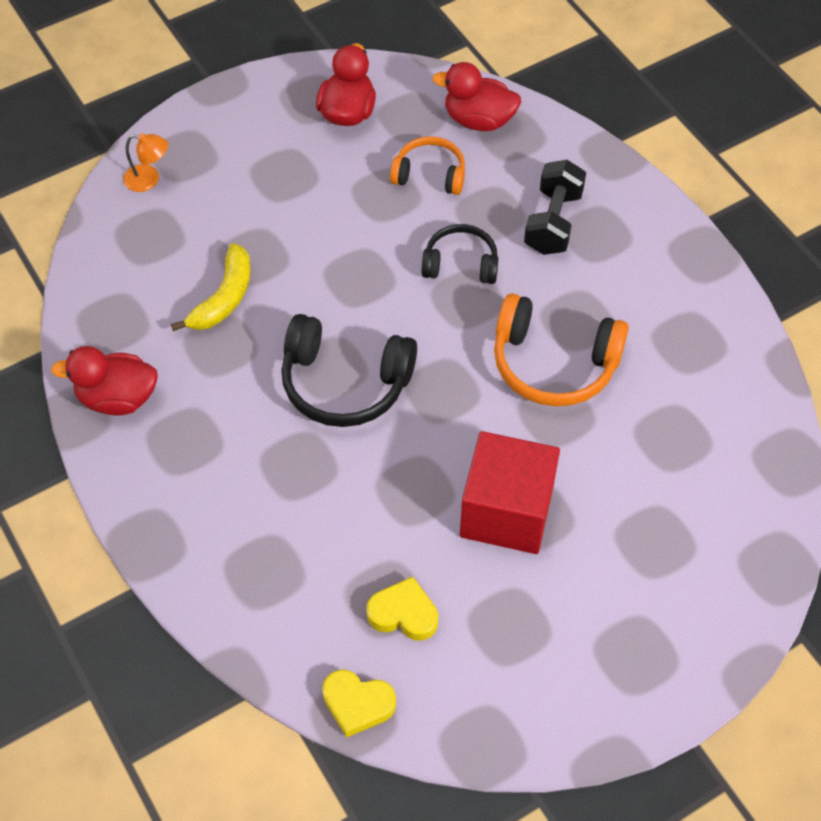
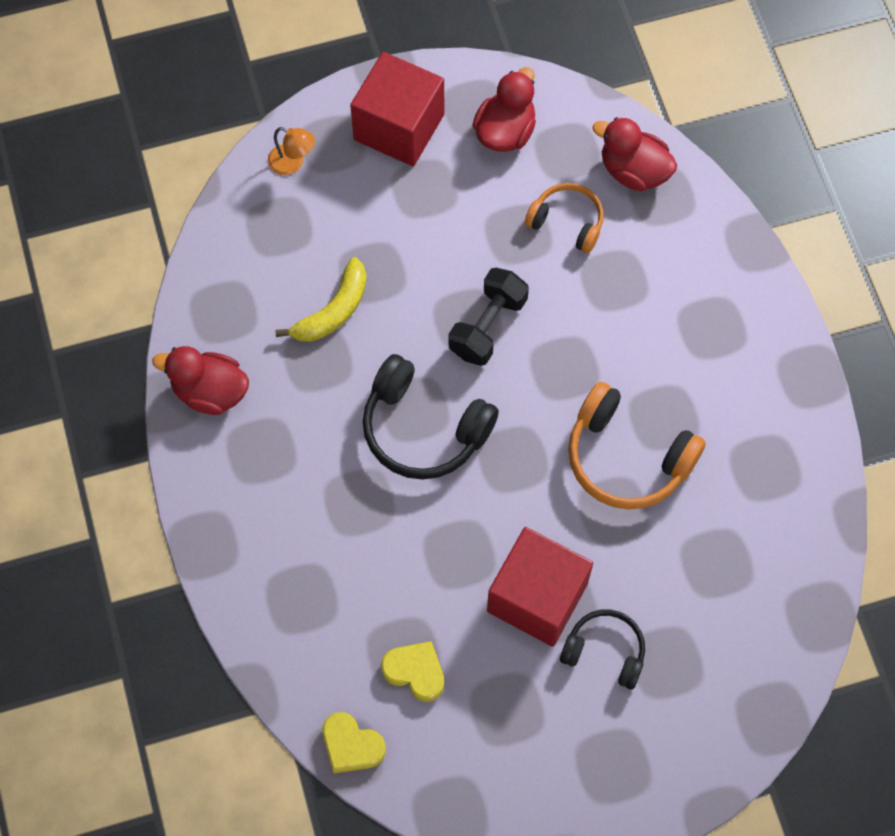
camera: 15 degrees right, 10 degrees up
black headphones [421,224,498,284] -> black headphones moved to [560,609,645,690]
black dumbbell [524,160,586,255] -> black dumbbell moved to [448,268,529,366]
none -> red cube [350,52,444,166]

